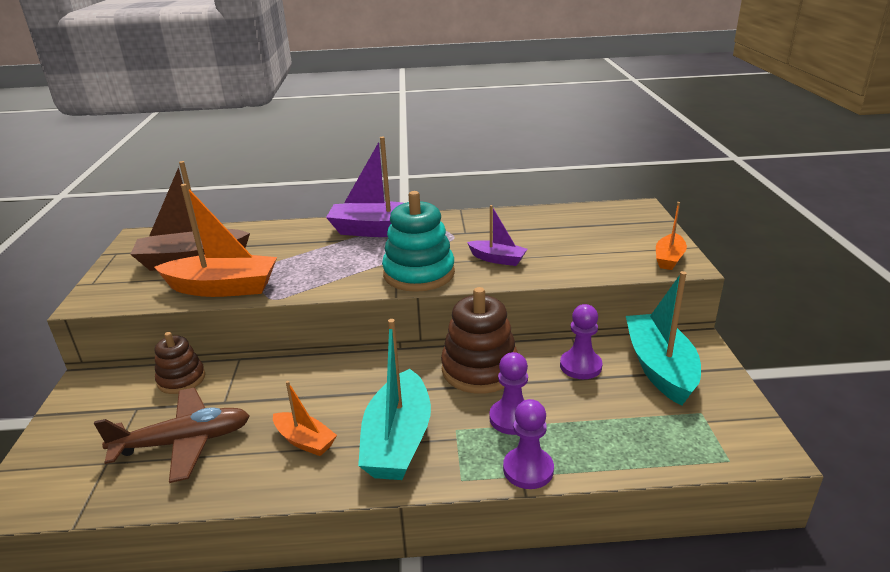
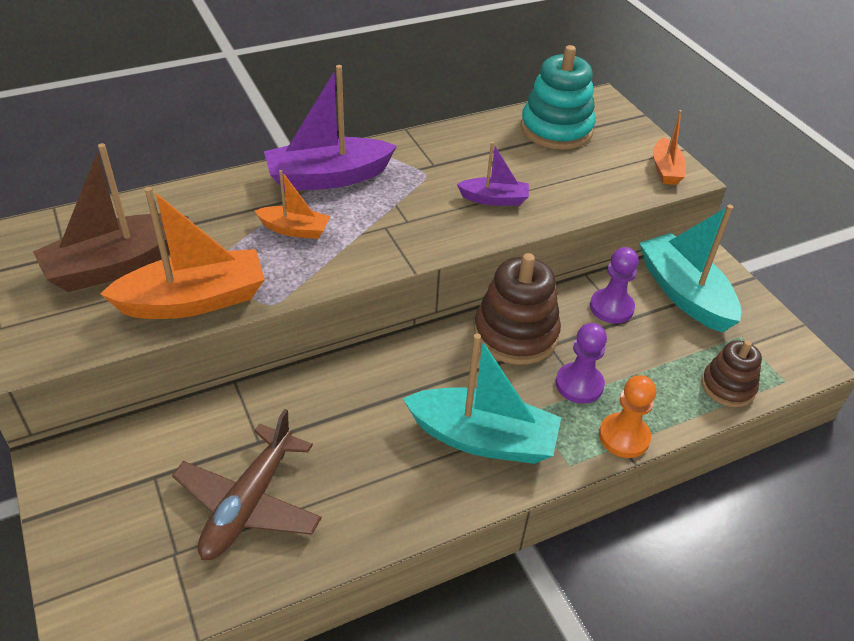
camera: 25 degrees left, 15 degrees up
brown plane [94,388,250,483] -> brown plane turned 150 degrees clockwise [172,409,322,560]
brown stacking toy [155,332,205,394] -> brown stacking toy moved to [701,340,762,407]
orange boat [273,381,337,456] -> orange boat moved to [254,170,331,239]
turquoise boat [358,319,431,480] -> turquoise boat turned 60 degrees counterclockwise [403,334,561,464]
turquoise stacking toy [382,191,455,292] -> turquoise stacking toy moved to [521,45,596,149]
purple pawn [503,399,554,489] -> orange pawn [599,375,656,458]

